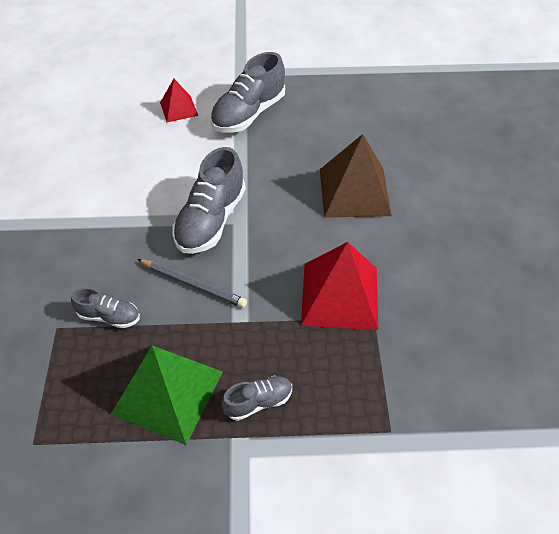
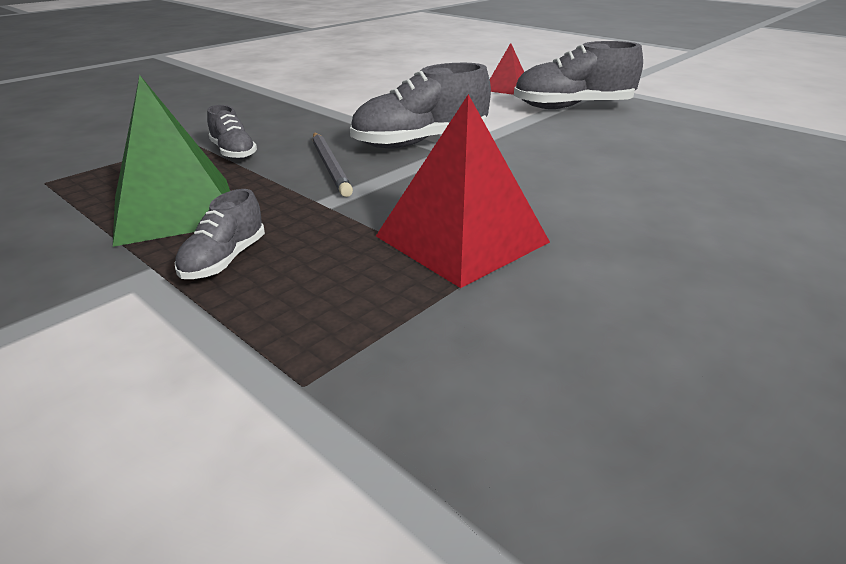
camera: 45 degrees right, 20 degrees down
grey shoe [221,376,292,421] -> grey shoe turned 90 degrees clockwise [175,189,265,279]
brown pyramid [320,134,392,218] -> none

